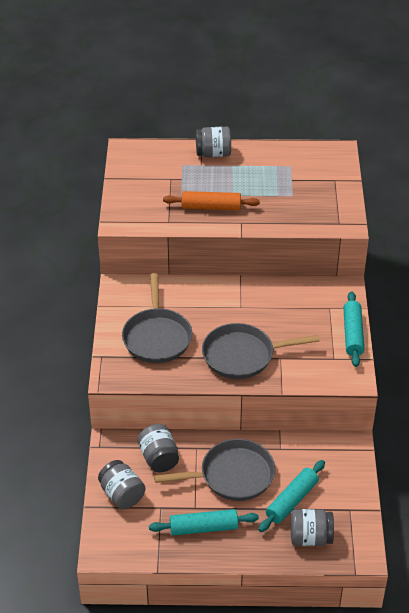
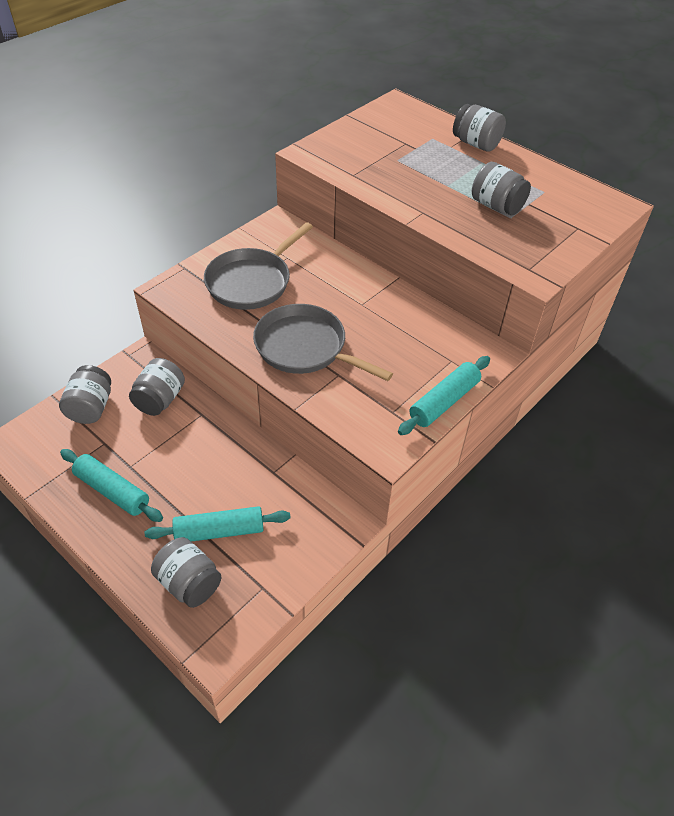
camera: 40 degrees right, 5 degrees up
grey pan [154,439,275,501] -> none
orange rolling pin [163,191,260,210] -> none
none -> grey jar [472,162,531,215]

